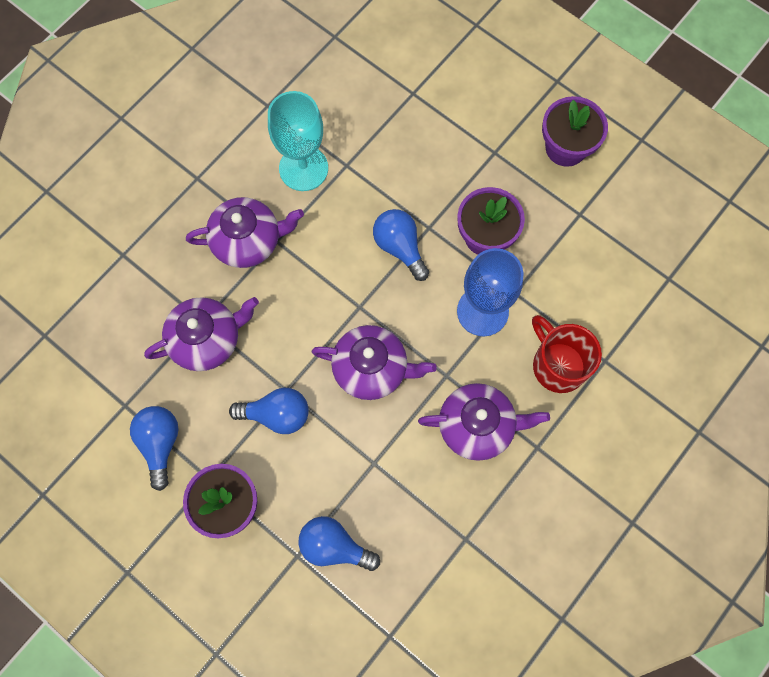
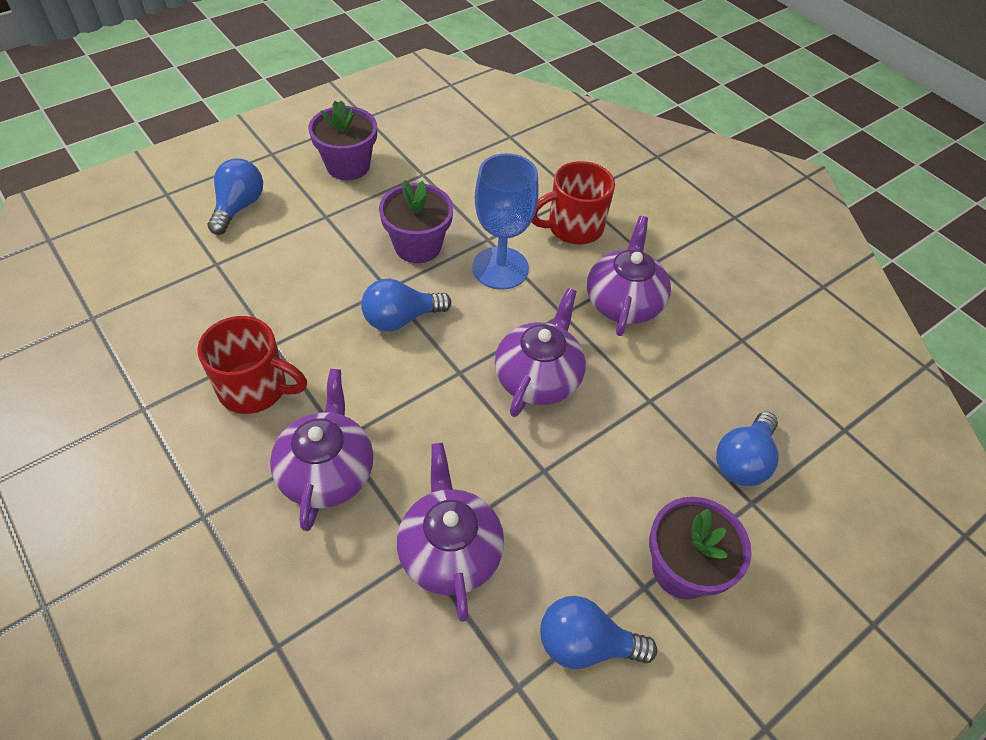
camera: 80 degrees left, 20 degrees down
blue light bulb [229,388,309,434] -> blue light bulb moved to [207,159,263,235]
turquoise goblet [268,91,328,191] -> red mug [197,316,307,414]

